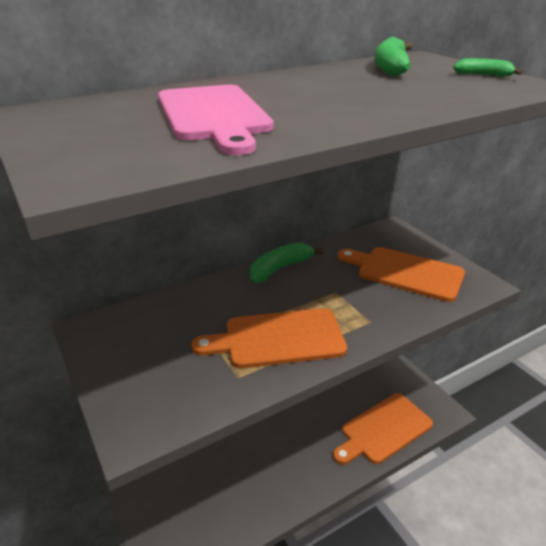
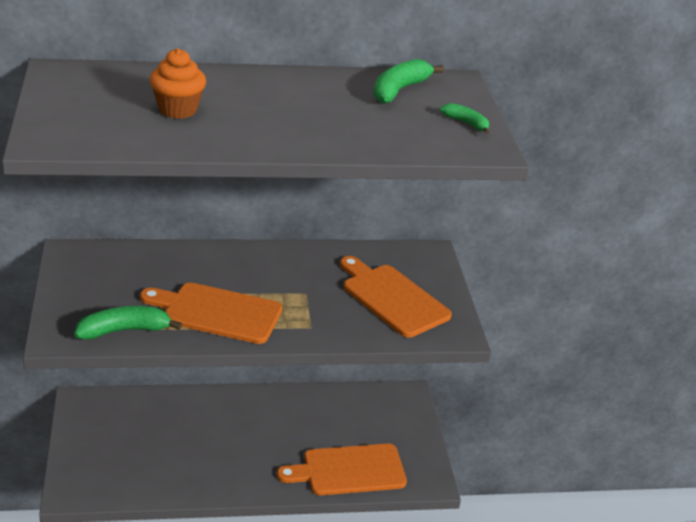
camera: 20 degrees right, 0 degrees up
pink cutting board [158,85,274,155] -> orange cupcake [150,48,206,119]
green banana [250,242,324,283] -> green banana moved to [74,306,182,340]

